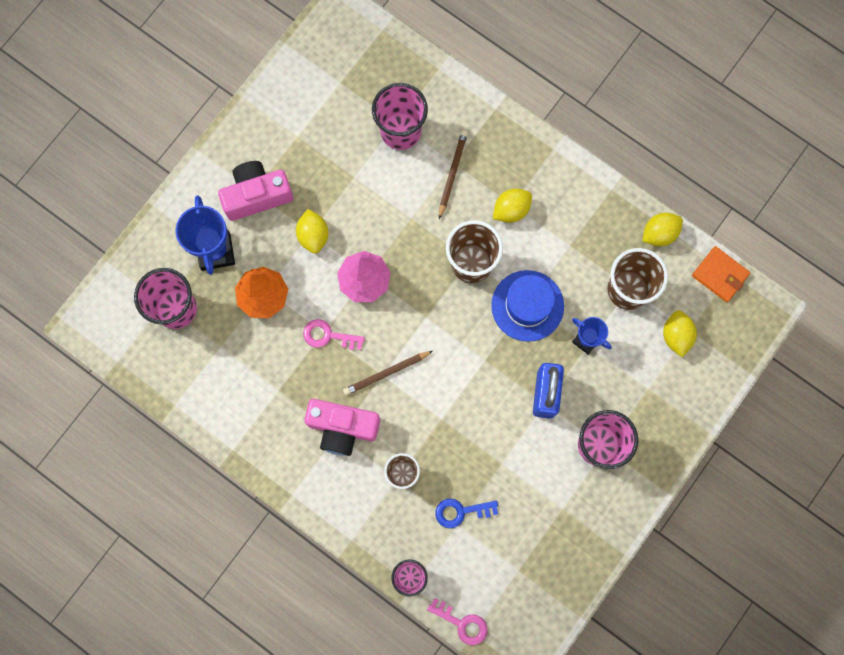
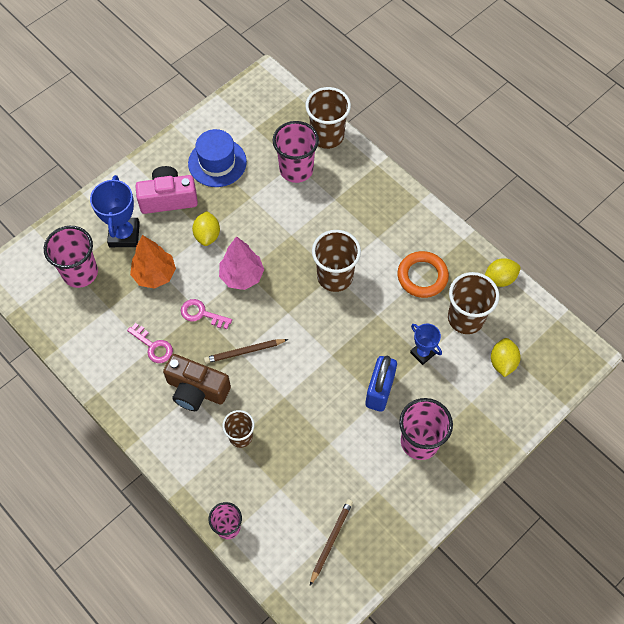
camera: 10 degrees right, 15 degrees down
pink camera [304,399,380,456] -> brown camera [163,354,231,411]
pink key [427,598,488,646] -> pink key moved to [127,323,173,363]
blue key [435,498,498,528] -> none
brown pencil [439,130,468,219] -> brown pencil moved to [310,499,353,585]
blue hat [491,270,564,342] -> blue hat moved to [188,129,247,187]
yellow lemon [493,189,532,223] -> none
orange wallet [692,246,750,302] -> none
none -> brown cup [305,87,351,149]
none -> orange ring [397,251,449,298]

